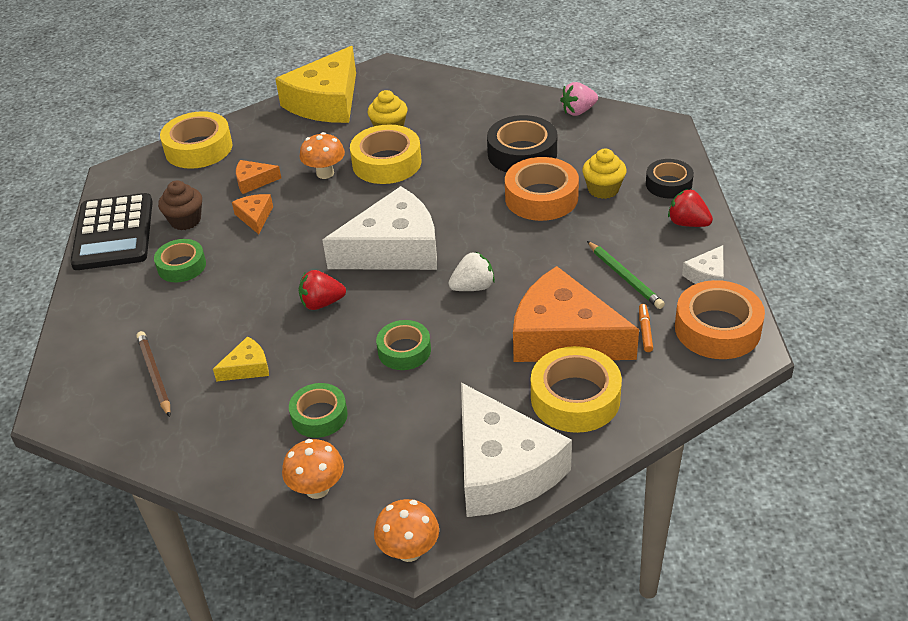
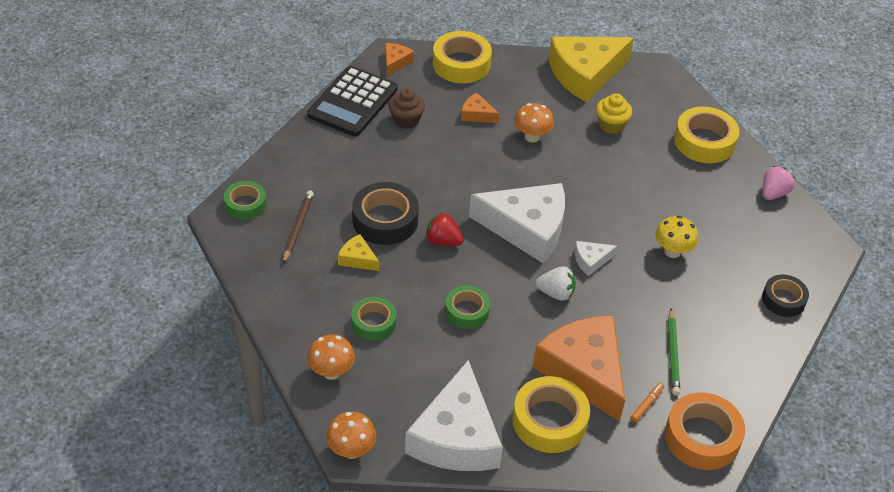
camera: 30 degrees right, 5 degrees up
green tape [154,239,206,282] -> green tape moved to [224,181,267,220]
yellow cheese [213,336,269,382] -> yellow cheese turned 150 degrees counterclockwise [338,234,379,271]
orange cheese [232,194,273,234] -> orange cheese moved to [385,43,414,76]
yellow tape [350,124,421,184] -> yellow tape moved to [674,107,739,163]
black tape [487,115,557,172] -> black tape moved to [352,182,419,245]
orange tape [505,157,579,221] -> yellow mushroom [655,216,698,258]
pink strawberry [560,82,598,116] -> pink strawberry turned 120 degrees clockwise [763,166,795,200]
yellow cupcake [582,149,626,199] -> none
red strawberry [668,189,713,227] -> none
white cheese [682,245,724,284] -> white cheese moved to [575,241,617,276]

